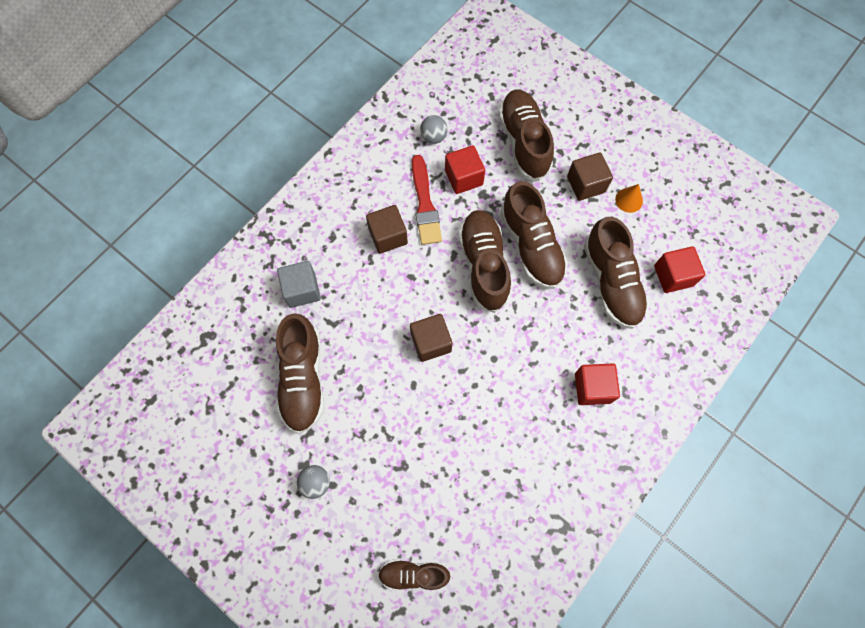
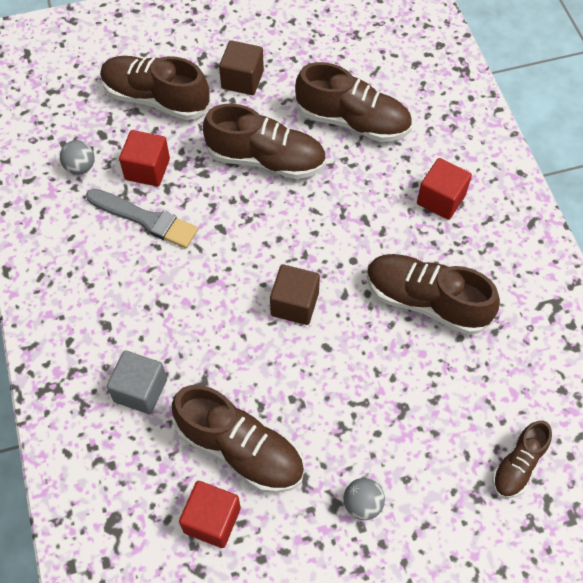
camera: 55 degrees left, 10 degrees down
brown cube [366,205,408,254] -> none
red brush [412,155,442,245] -> grey brush [86,189,198,248]
brown shoe [458,210,511,313] -> brown shoe moved to [367,254,500,335]
orange cone [615,184,643,213] -> none
red cube [654,246,705,293] -> red cube moved to [179,481,241,548]

